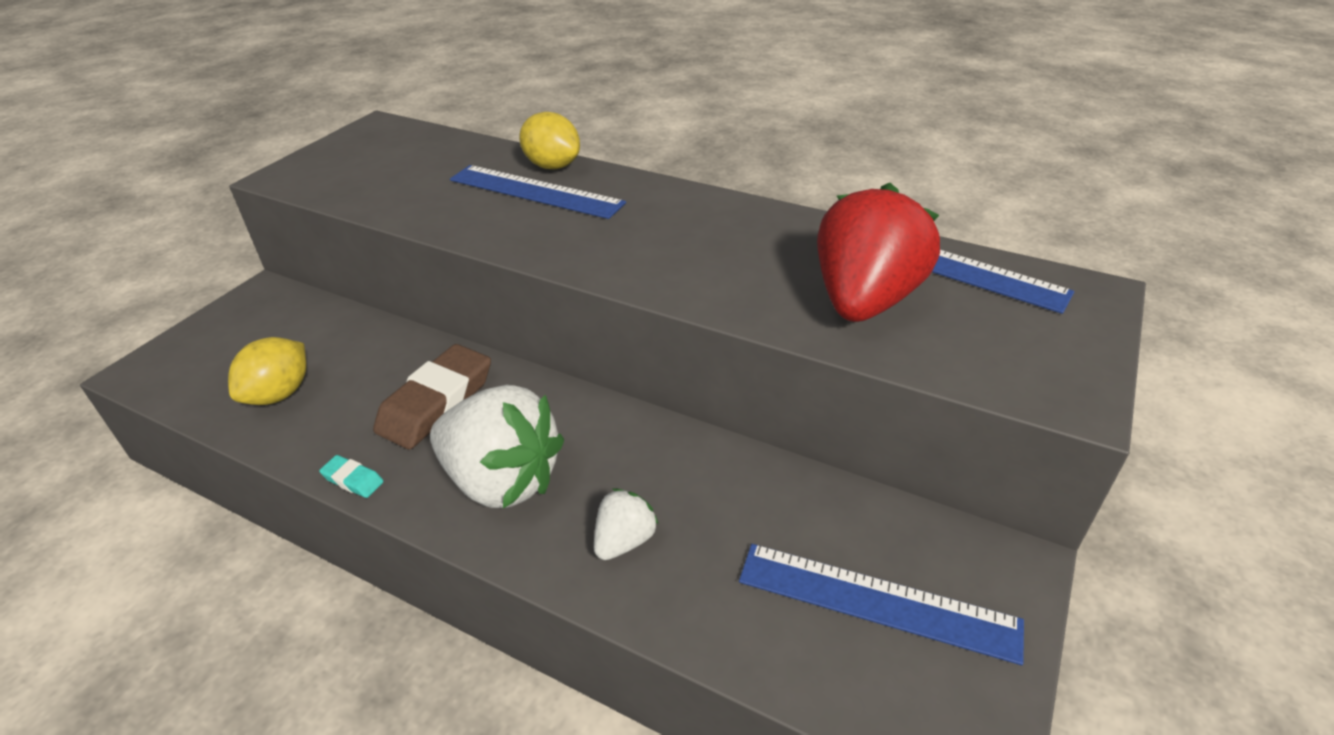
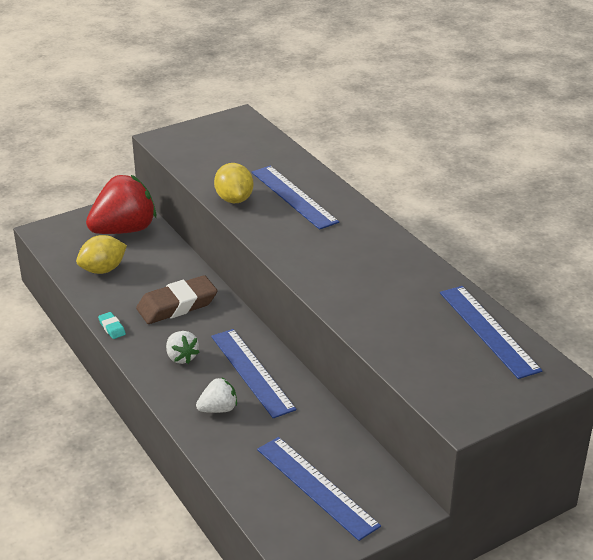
camera: 30 degrees right, 5 degrees down
white strawberry [430,385,564,508] -> white strawberry [166,331,200,364], size x0.48
yellow lemon [519,112,580,169] -> yellow lemon moved to [214,163,253,203]
red strawberry [817,183,940,322] -> red strawberry moved to [86,175,156,234]
none -> blue ruler [211,329,296,418]

